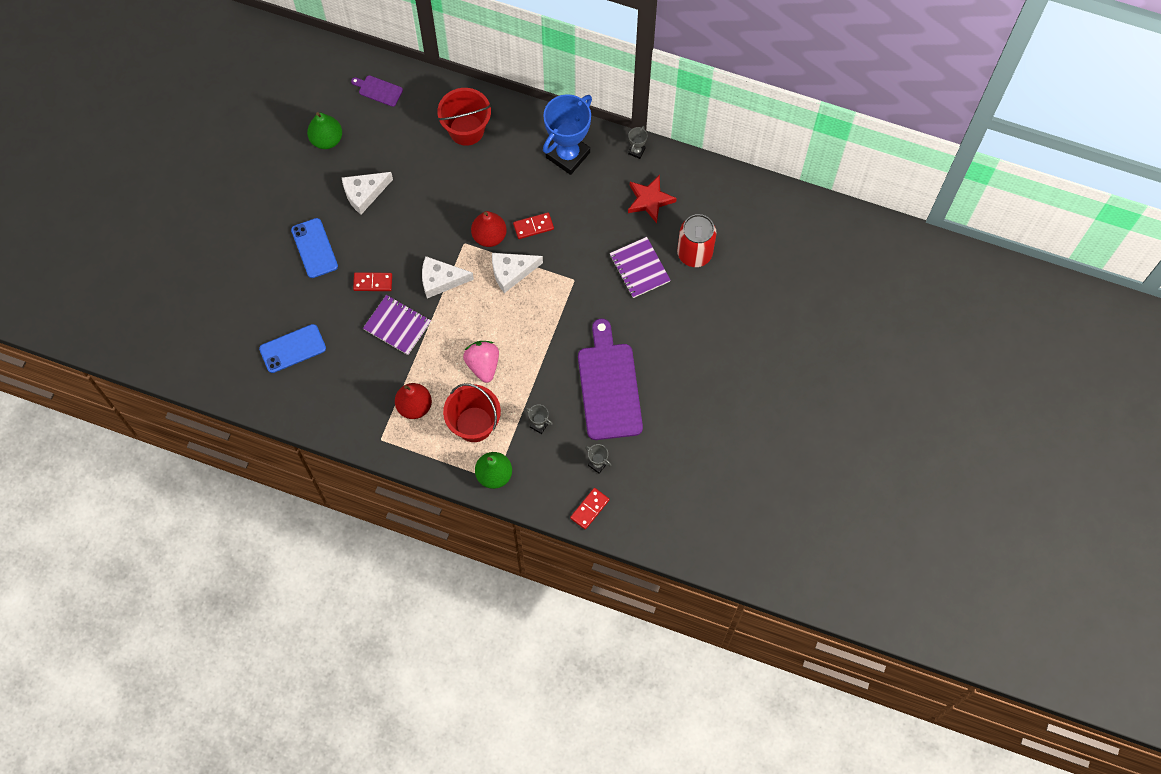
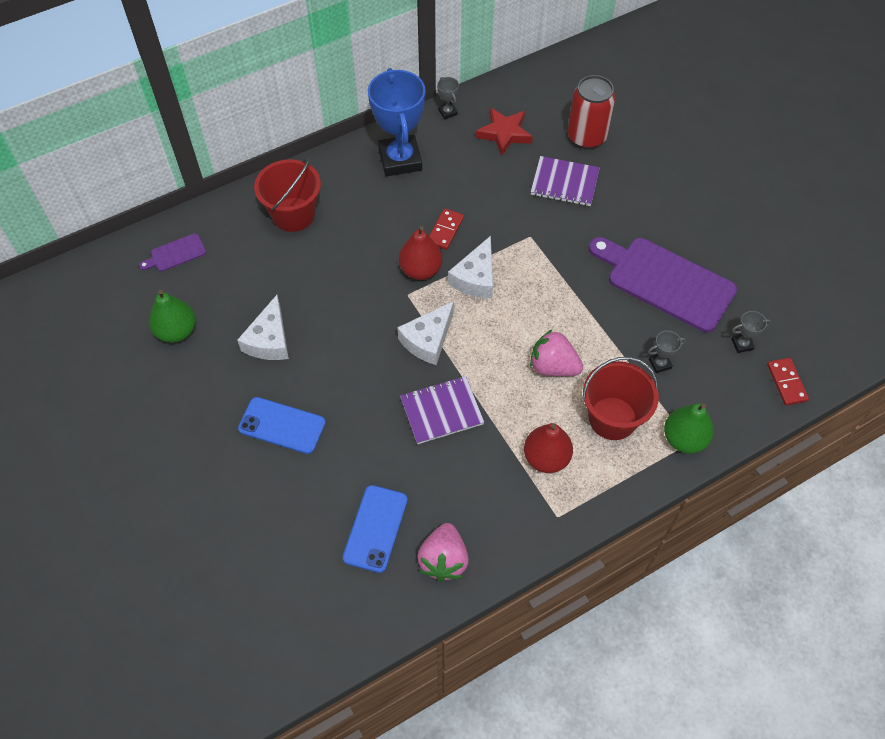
camera: 50 degrees left, 10 degrees down
red domino [353,272,392,291] -> none
none -> pink strawberry [417,523,469,582]

